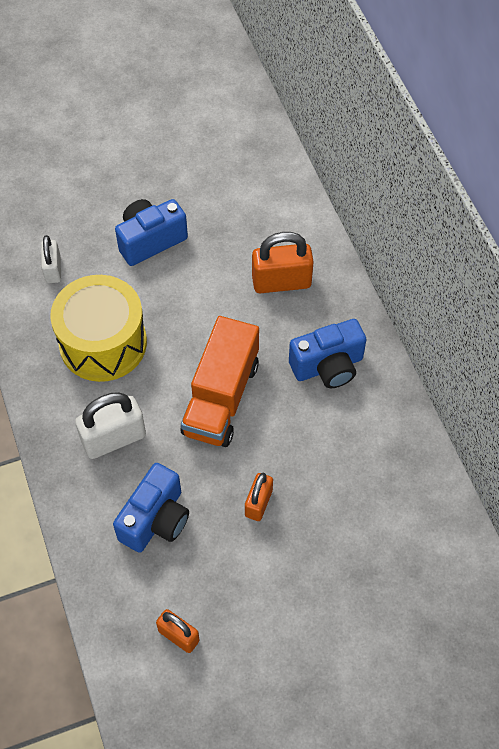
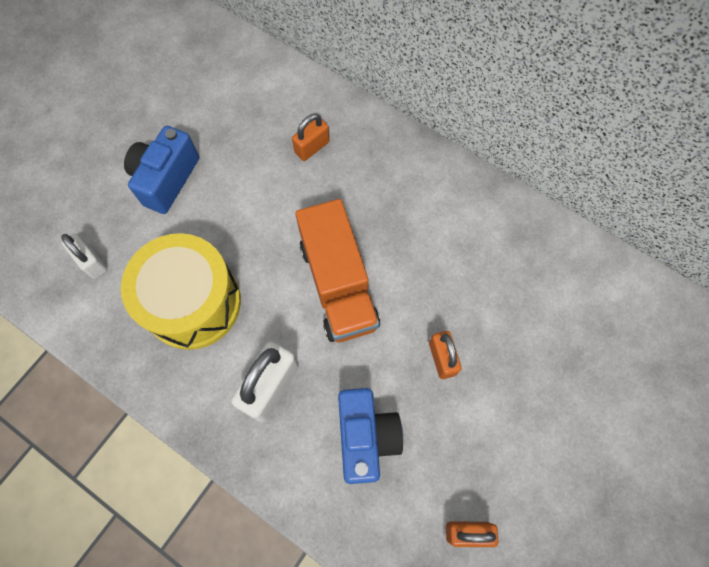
camera: 35 degrees left, 10 degrees up
orange padlock [252,232,314,293] -> orange padlock [292,113,330,161], size x0.61
blue camera [289,319,367,388] -> none

